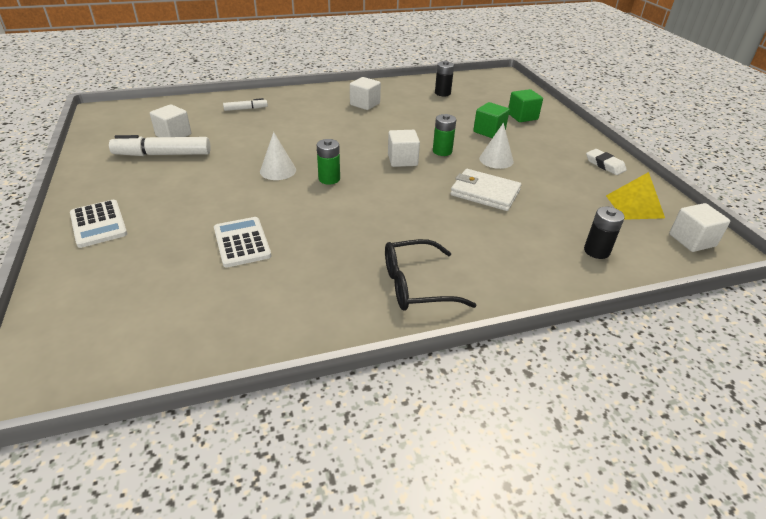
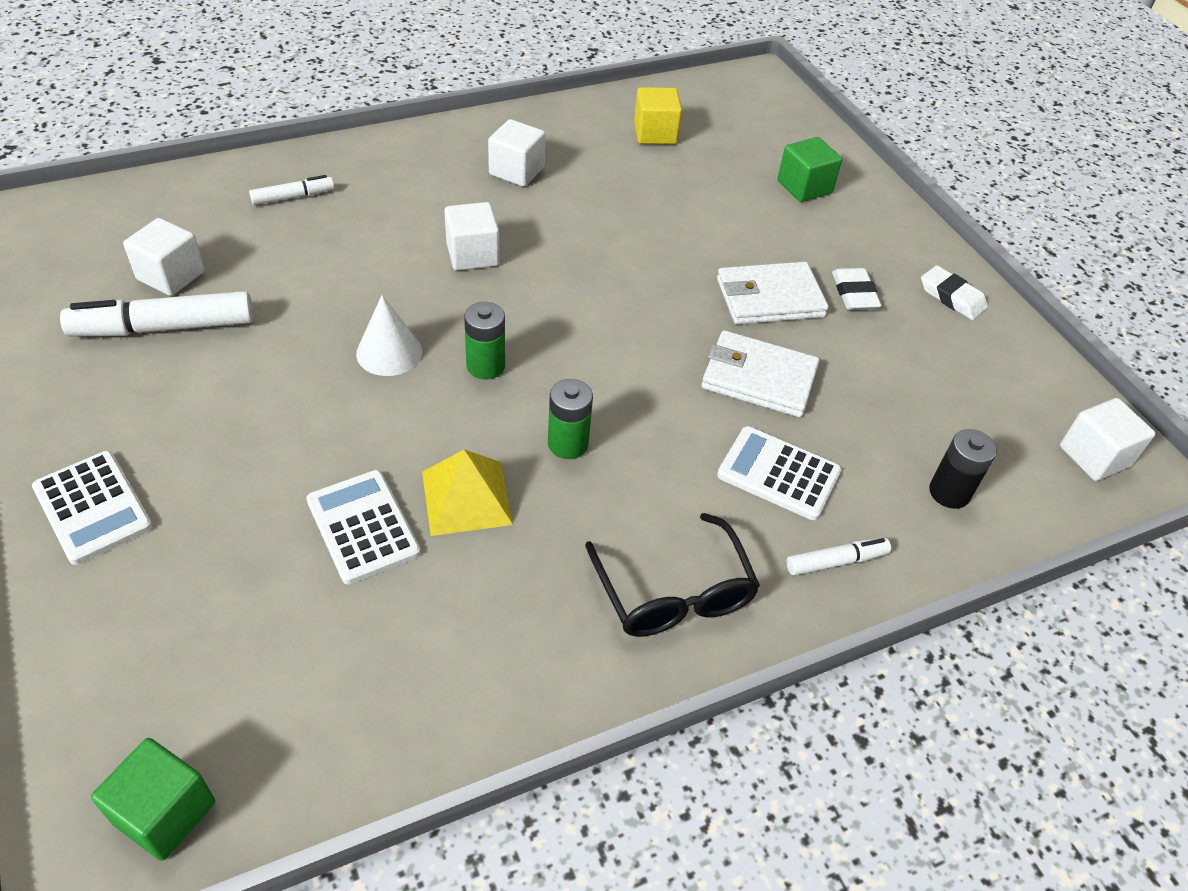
camera: 10 degrees left, 10 degrees up
black glasses [385,239,476,311] -> black glasses turned 90 degrees counterclockwise [585,513,760,637]
white cube [388,130,420,167] -> white cube moved to [444,202,500,271]
green battery [433,114,456,156] -> green battery moved to [548,379,593,459]
black battery [435,61,454,96] -> yellow cube [634,87,682,144]
green cube [473,102,510,138] -> green cube moved to [91,738,215,861]
white cone [479,123,514,169] -> white wallet [717,262,829,324]
yellow pyramid [606,172,665,220] -> yellow pyramid moved to [422,449,513,536]
none -> white calculator [717,426,842,520]
none -> white marker [787,538,891,575]
none -> white eraser [832,268,882,310]

